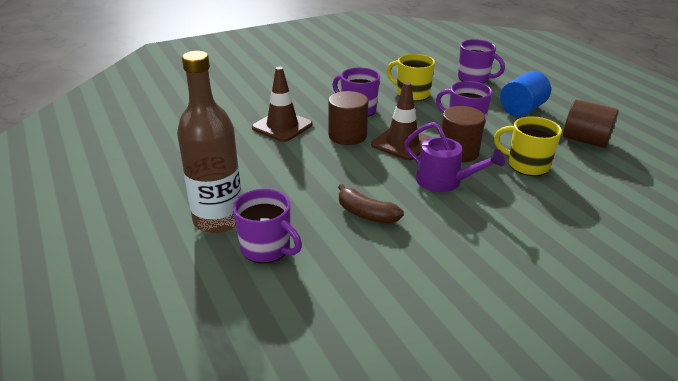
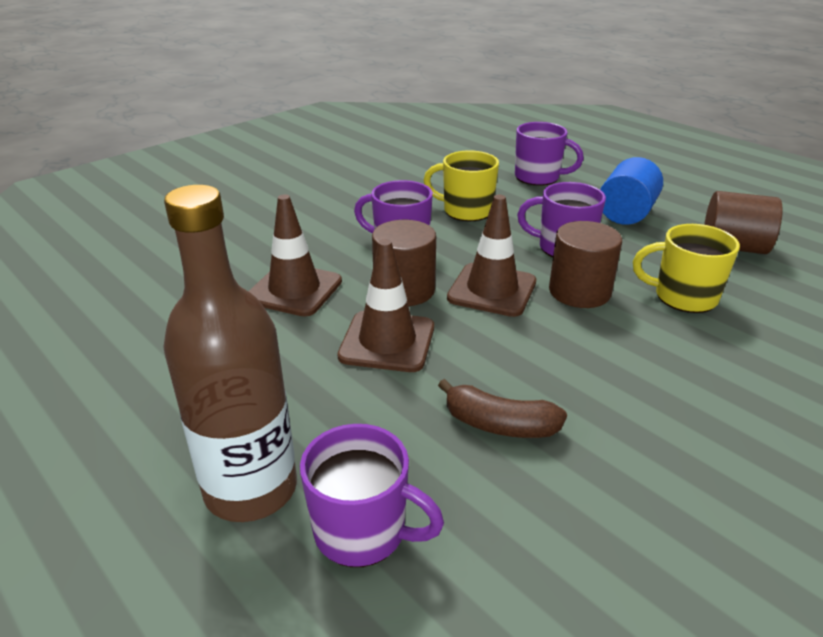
camera: 15 degrees left, 0 degrees up
purple watering can [404,122,505,192] -> none
none -> brown traffic cone [338,239,434,372]

